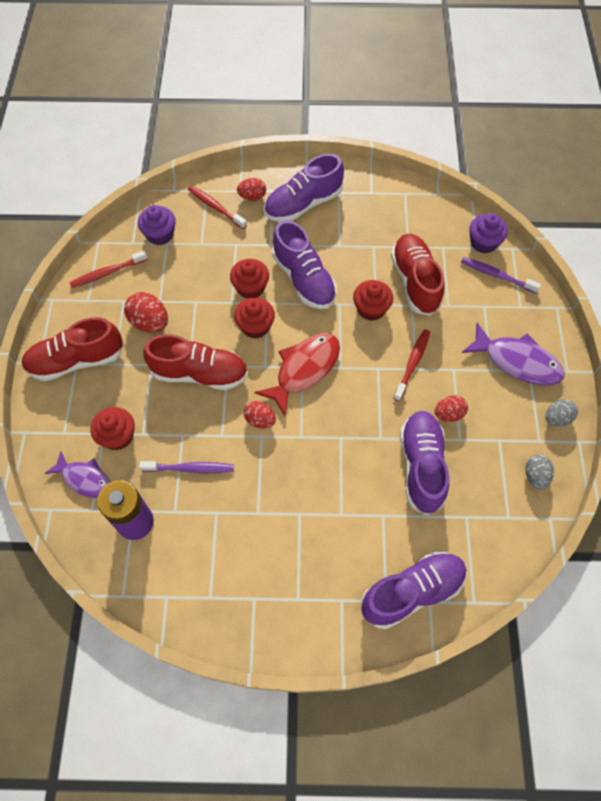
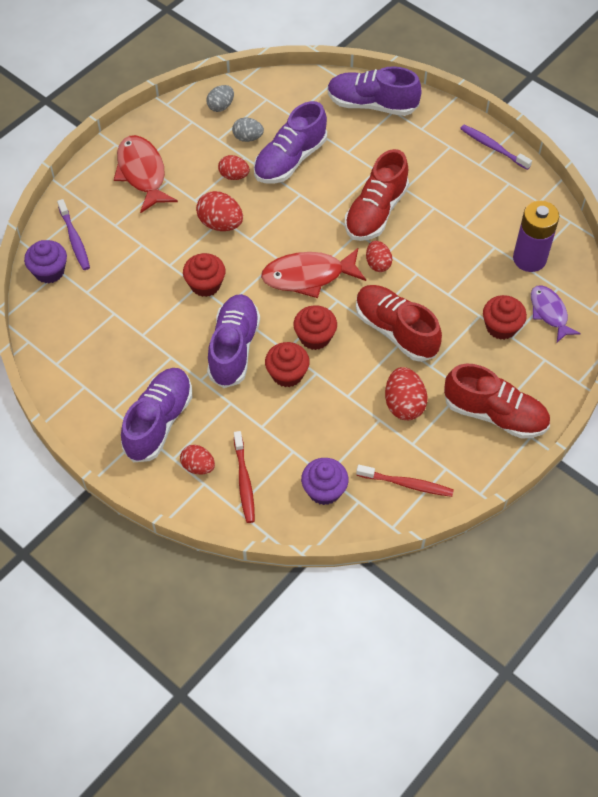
camera: 140 degrees left, 5 degrees down
purple toothbrush [139,461,234,473] -> purple toothbrush moved to [460,125,532,170]
purple shoe [264,154,344,222] -> purple shoe turned 75 degrees counterclockwise [121,368,192,462]
red shoe [391,234,444,316] -> red shoe moved to [345,149,409,241]
red toothbrush [393,329,430,402] -> red egg [196,191,243,231]
purple fish [462,323,564,385] -> red fish [114,135,178,213]
grey egg [545,399,578,426] -> grey egg moved to [232,118,264,142]

